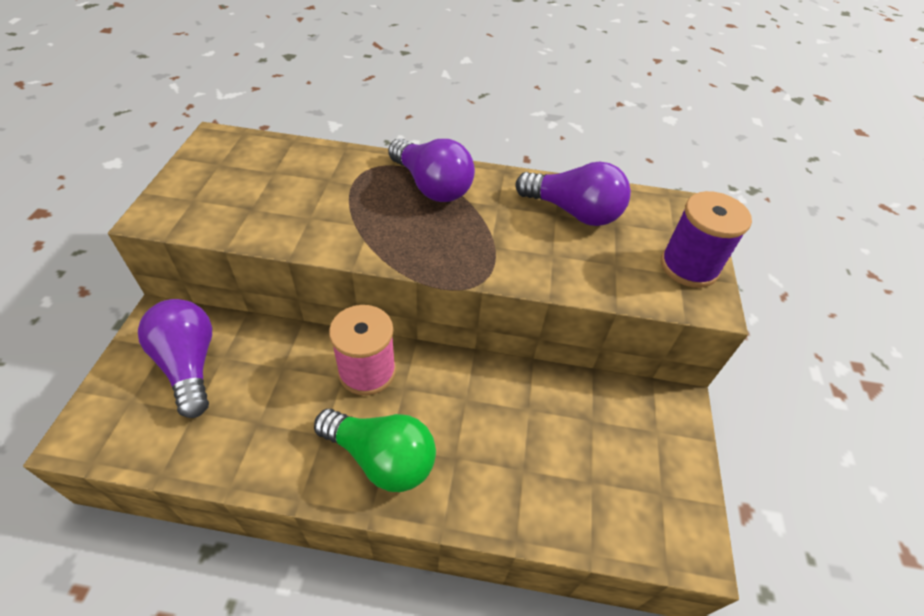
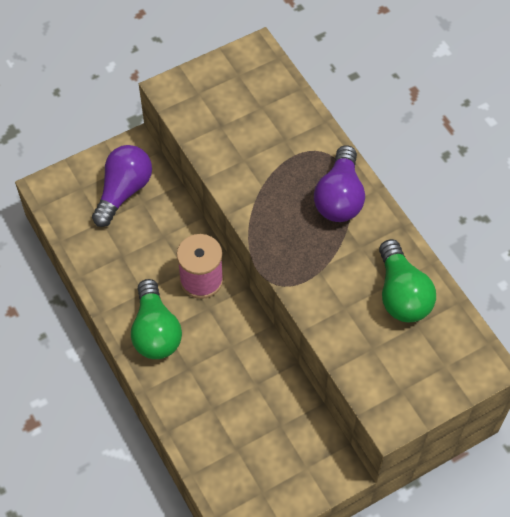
camera: 55 degrees right, 10 degrees up
purple light bulb [516,162,631,226] -> green light bulb [379,239,436,322]
purple spool [661,191,752,288] -> none

